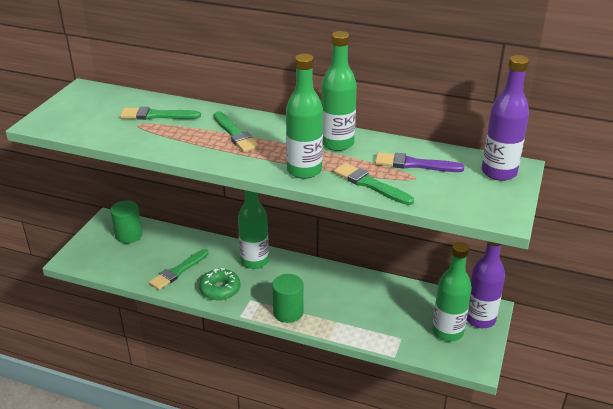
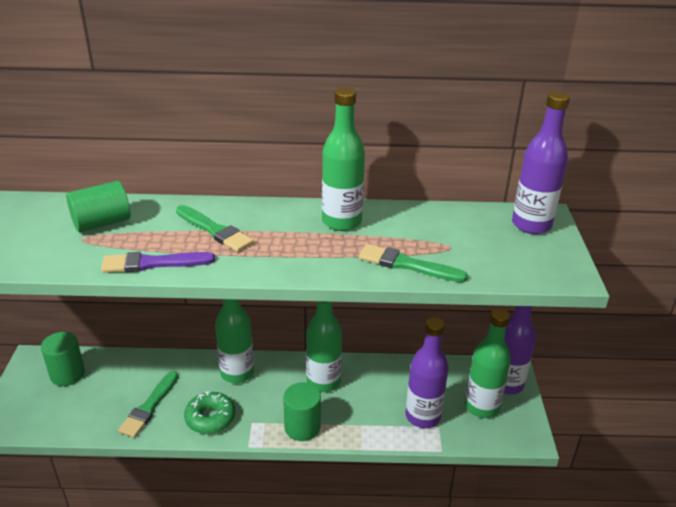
camera: 20 degrees left, 0 degrees up
green brush [120,107,201,120] -> green cylinder [66,181,131,232]
green bottle [286,54,323,179] -> green bottle moved to [306,301,342,392]
purple brush [375,152,464,172] -> purple brush moved to [101,252,215,273]
none -> purple bottle [405,317,449,428]

